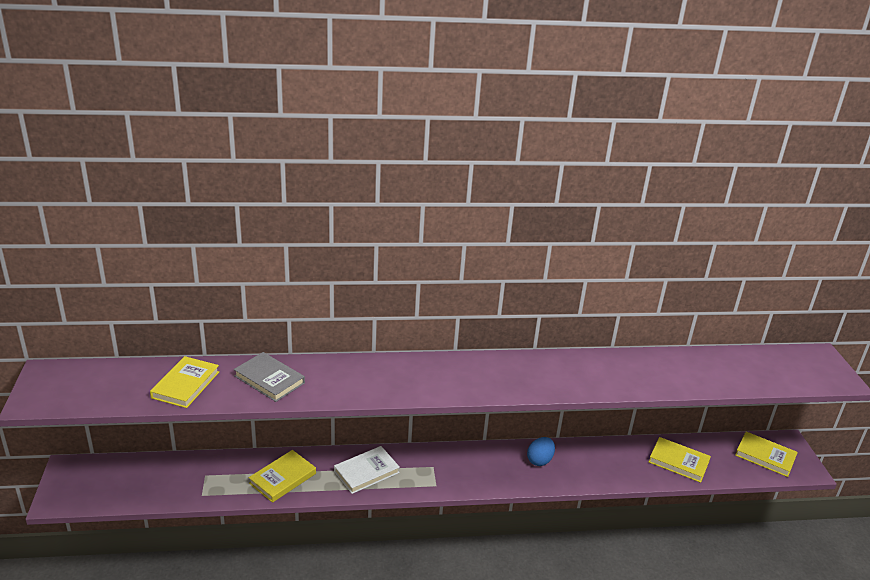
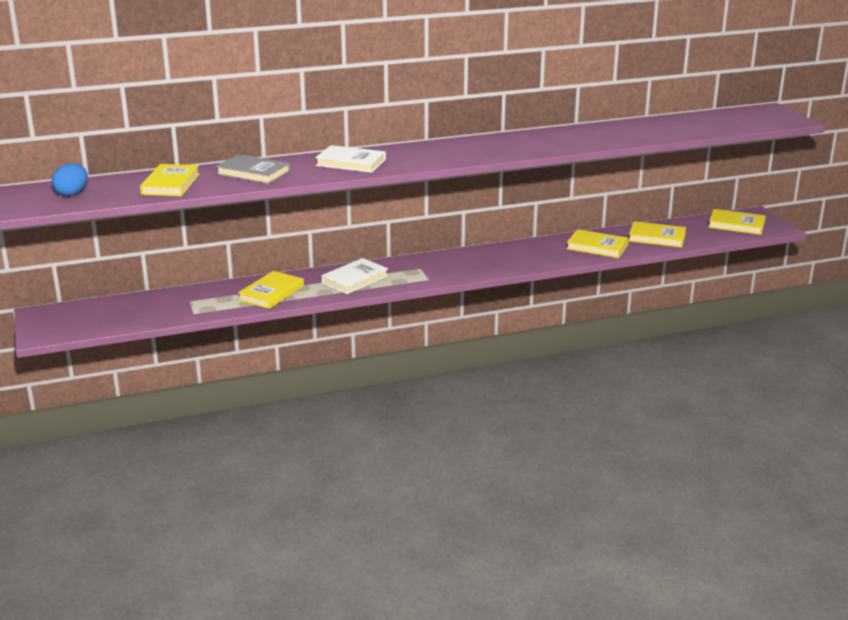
camera: 10 degrees left, 5 degrees down
blue egg [527,437,555,466] -> blue egg moved to [51,164,88,196]
none -> white book [315,145,386,173]
none -> yellow book [566,229,629,258]

